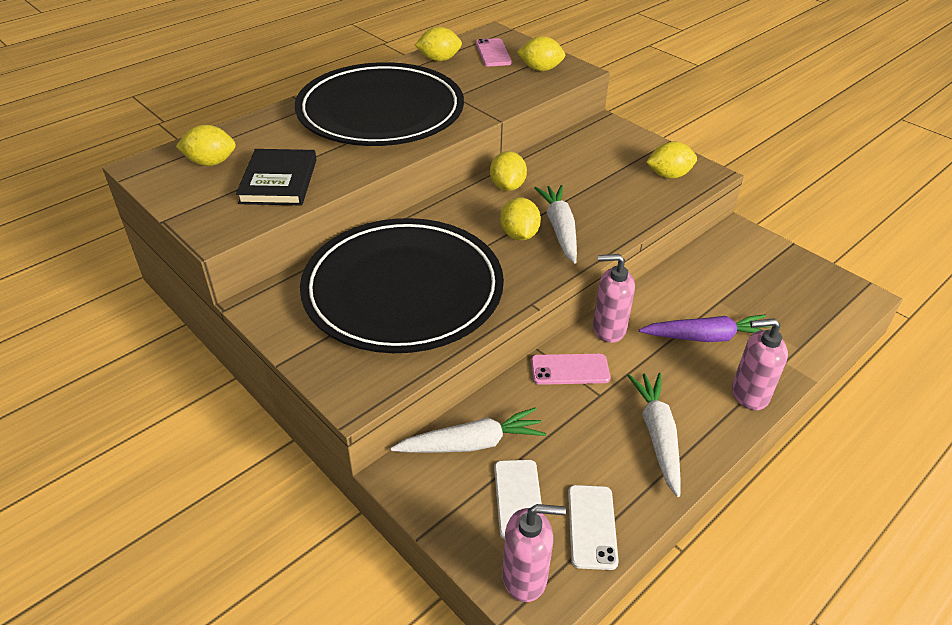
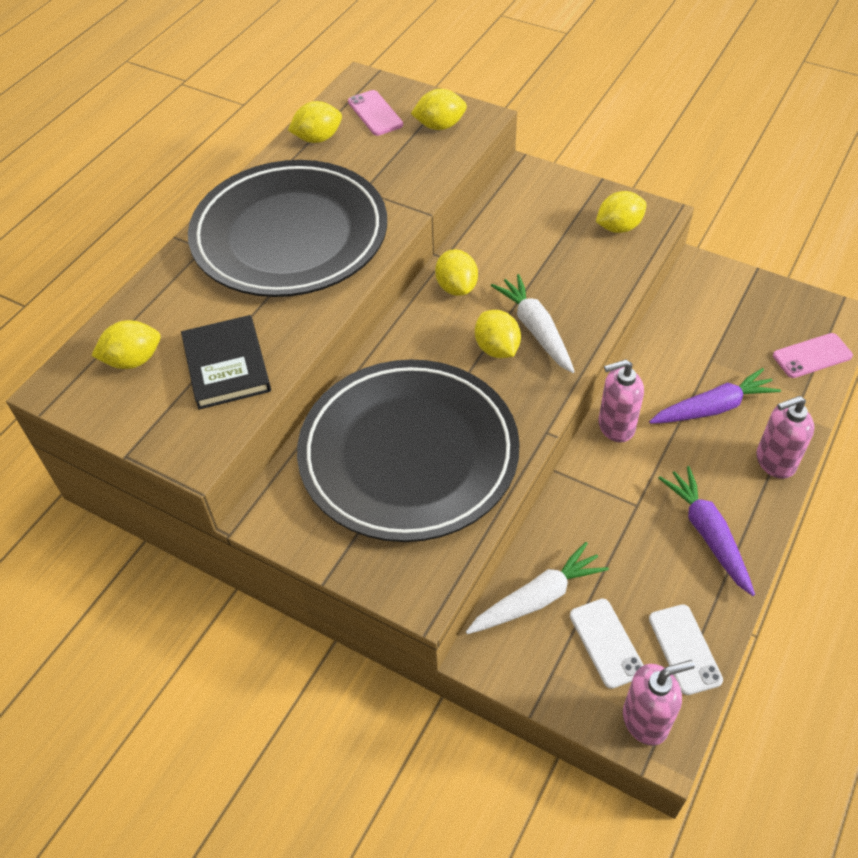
camera: 15 degrees left, 10 degrees up
pink phone [531,354,610,385] -> pink phone moved to [773,333,853,378]
white carrot [627,373,681,497] -> purple carrot [658,466,755,596]

